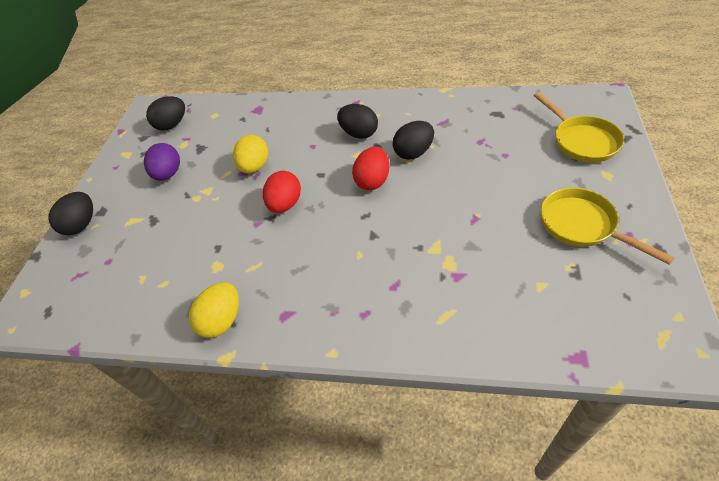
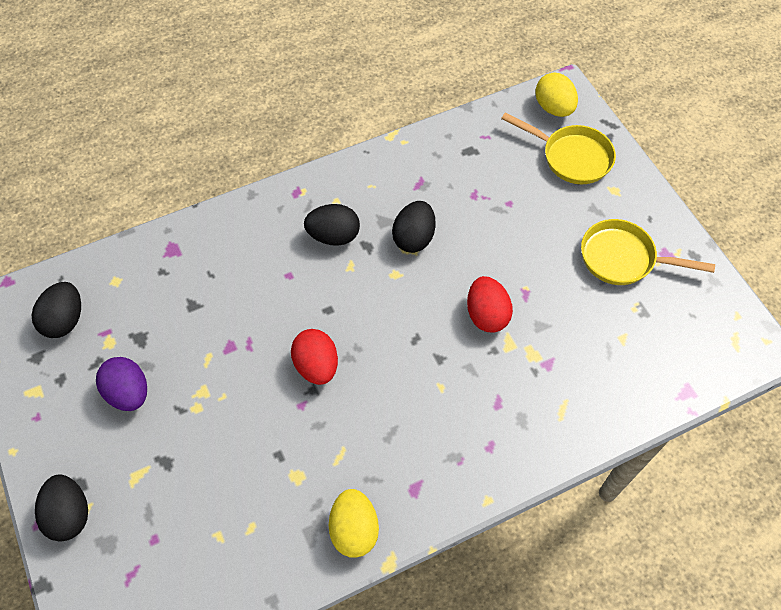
camera: 40 degrees left, 10 degrees up
yellow egg [233,135,268,173] -> yellow egg moved to [535,73,578,117]
red egg [352,147,389,190] -> red egg moved to [467,276,513,333]

